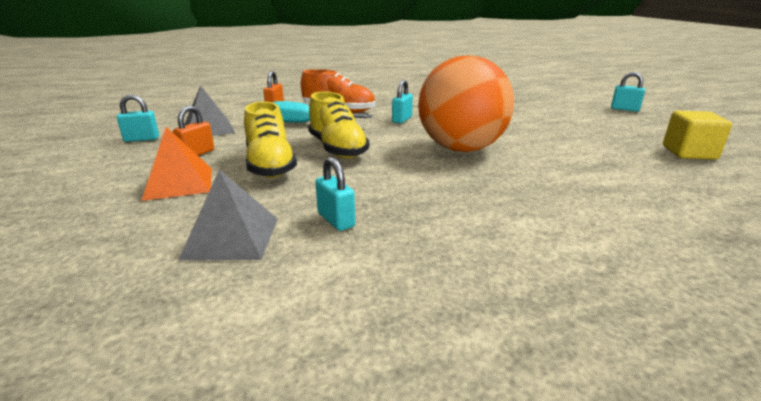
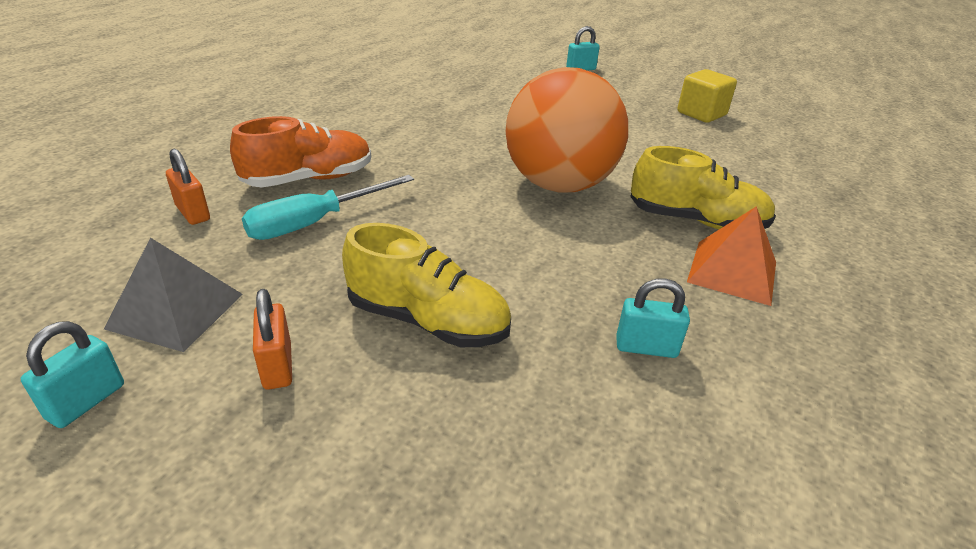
camera: 50 degrees left, 10 degrees up
orange pyramid [141,127,212,201] -> orange pyramid moved to [687,206,776,306]
grey pyramid [179,169,278,260] -> none
yellow shoe [308,91,369,158] -> yellow shoe moved to [630,146,776,229]
turquoise padlock [392,80,413,123] -> none

